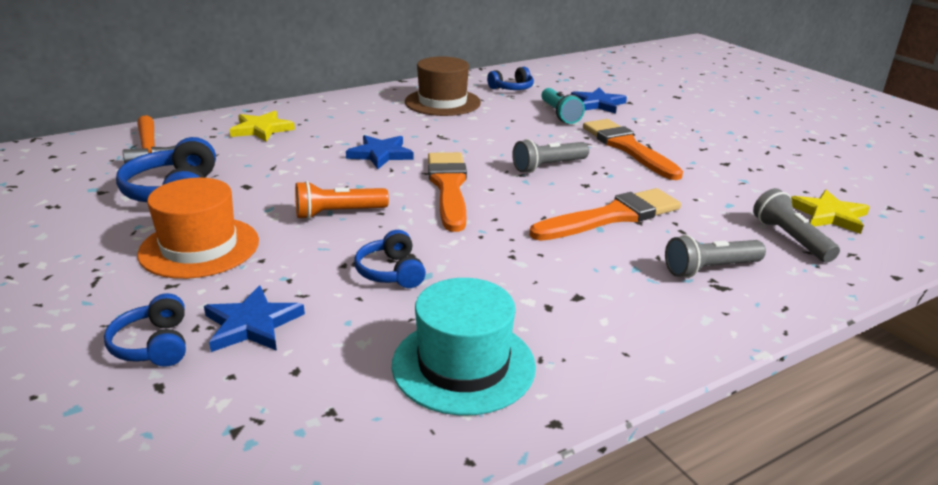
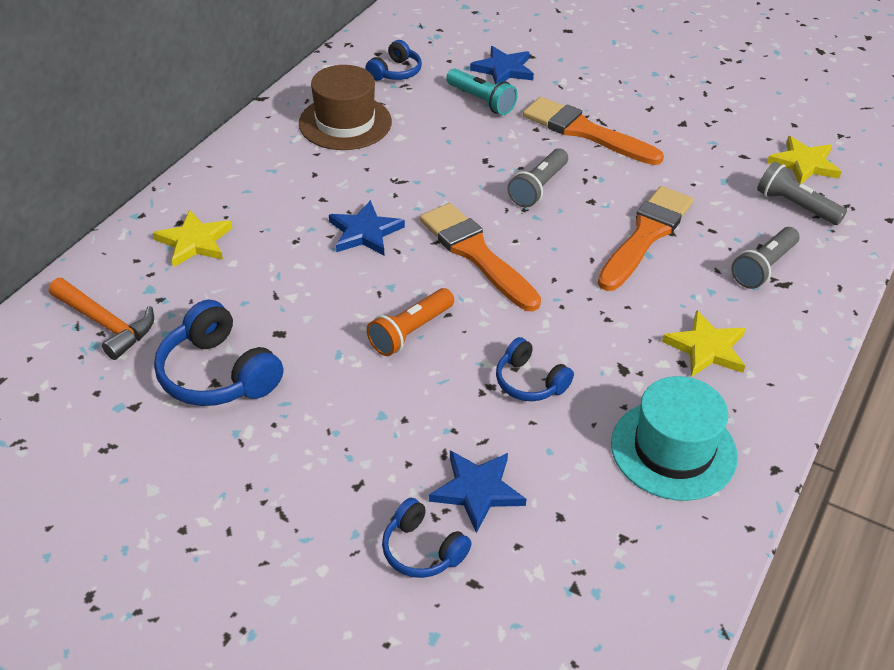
camera: 30 degrees left, 15 degrees up
orange hat [137,178,259,279] -> none
none -> yellow star [662,310,746,377]

